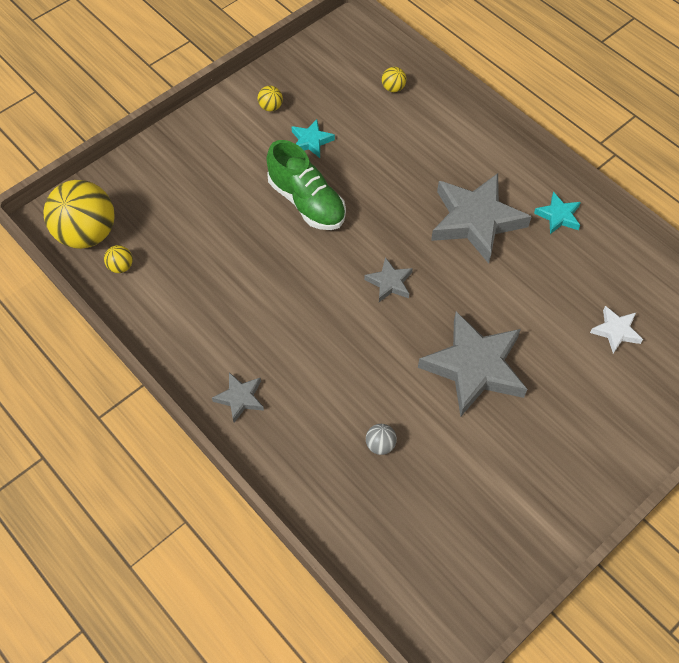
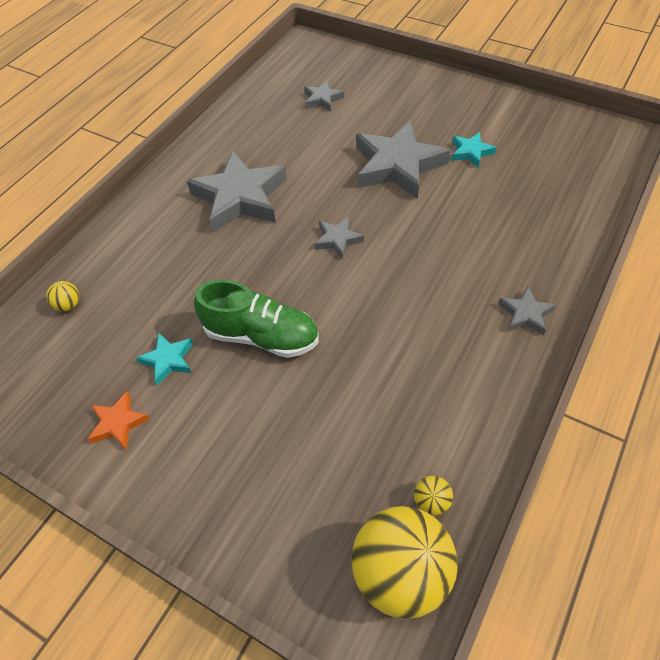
camera: 105 degrees left, 5 degrees down
yellow ball [258,86,283,111] -> orange star [88,391,150,449]
green shoe [267,140,346,230] -> green shoe turned 75 degrees clockwise [194,280,319,358]
grey ball [366,424,397,455] -> none
turquoise star [534,192,581,234] -> turquoise star moved to [451,132,497,168]
white star [590,306,643,353] -> grey star [304,80,344,112]

